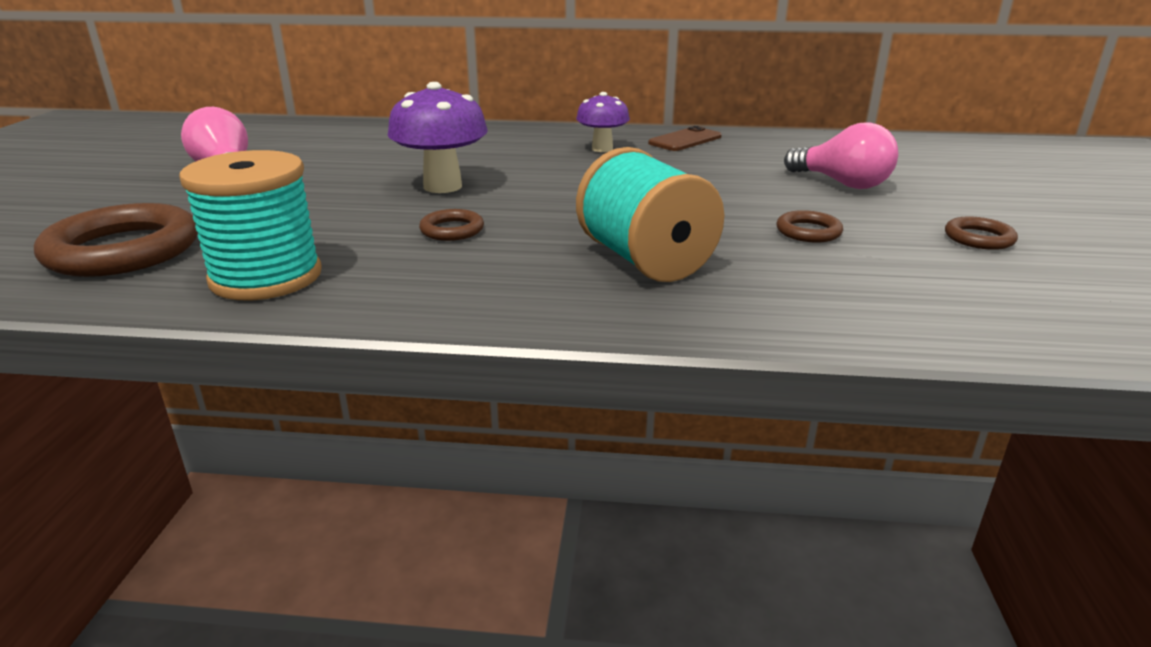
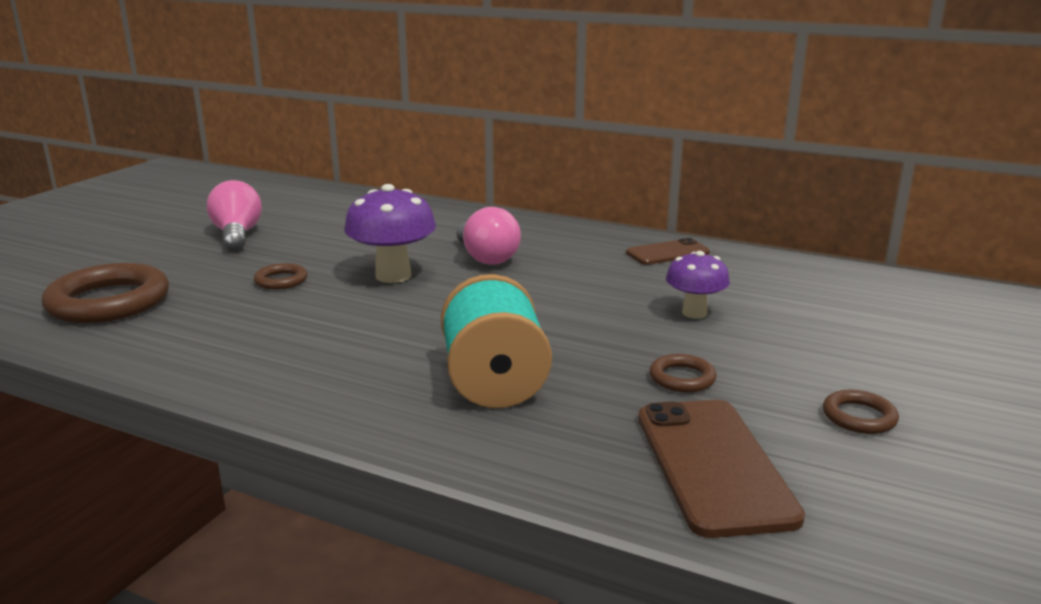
camera: 20 degrees right, 5 degrees down
turquoise spool [179,150,322,300] -> none
brown ring [419,209,484,241] -> brown ring moved to [254,263,307,290]
purple mushroom [576,92,630,152] -> purple mushroom moved to [666,251,730,319]
pink light bulb [784,122,898,189] -> pink light bulb moved to [456,207,521,265]
none -> brown phone [638,400,805,538]

